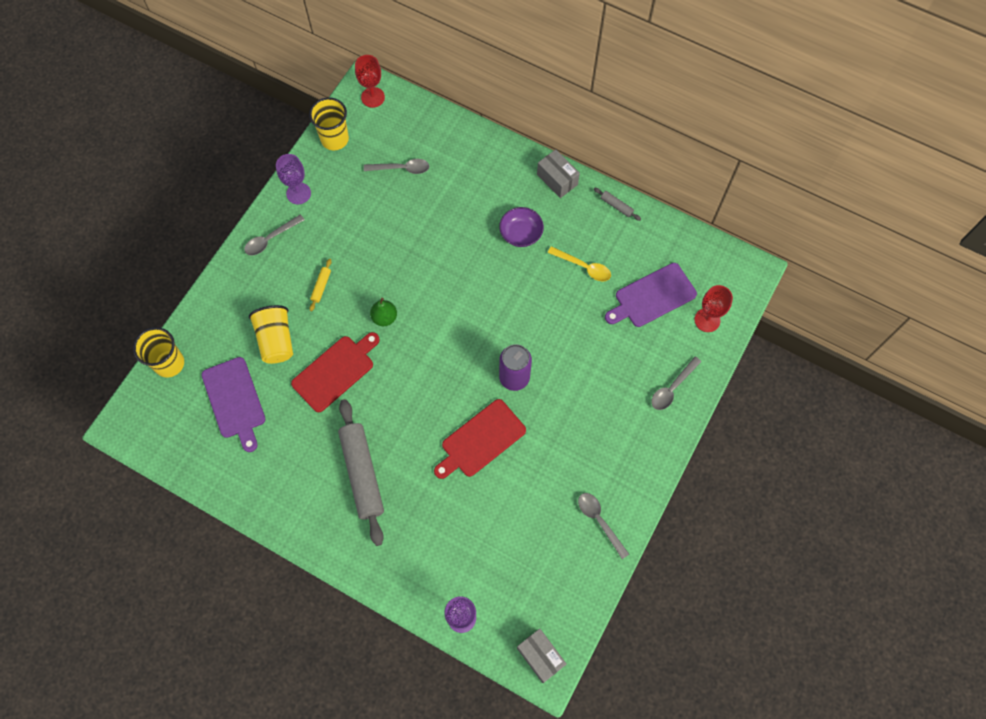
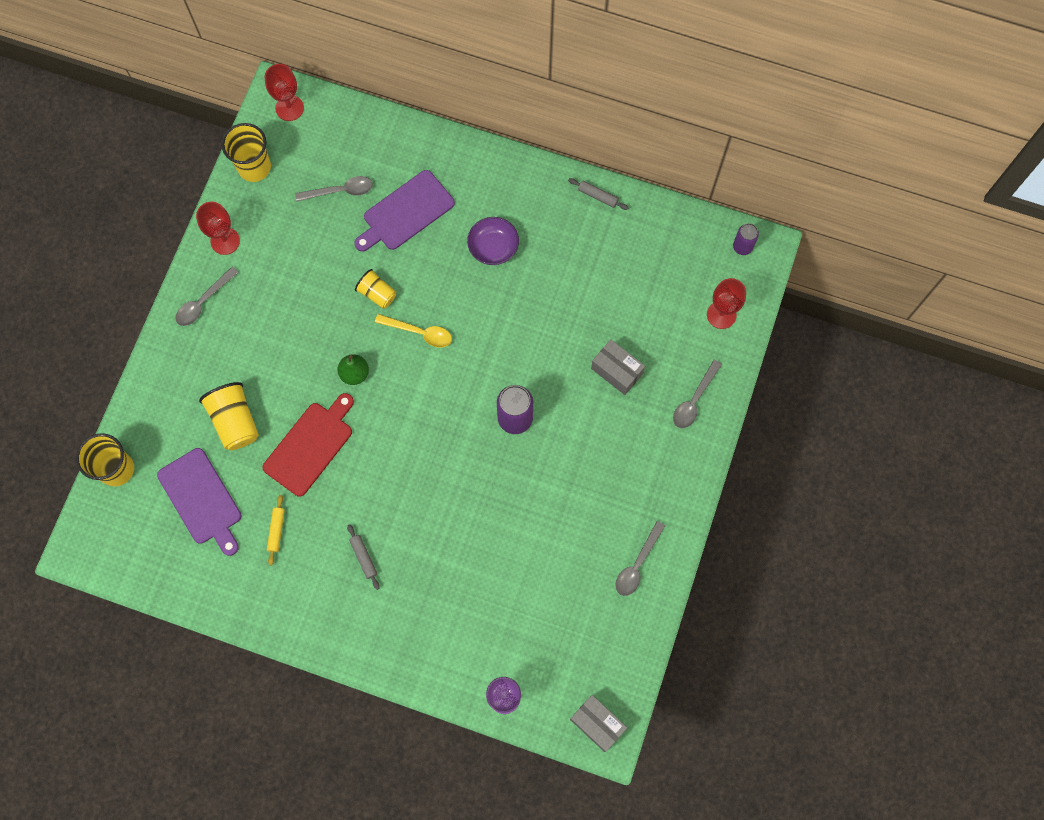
camera: 10 degrees left, 5 degrees up
purple goblet [276,154,311,204] -> red goblet [196,202,240,255]
yellow rolling pin [310,259,332,311] -> yellow rolling pin moved to [267,495,285,566]
grey rolling pin [338,399,384,546] -> grey rolling pin [347,524,380,590], size x0.41
red cutting board [434,399,526,479] -> none
grey box [537,149,580,198] -> grey box moved to [591,339,645,395]
yellow spoon [548,246,611,282] -> yellow spoon moved to [375,314,452,348]
grey spoon [578,493,629,559] -> grey spoon turned 105 degrees counterclockwise [615,521,665,596]
purple cutting board [605,263,697,327] -> purple cutting board moved to [354,170,455,252]
none -> yellow cup [355,269,396,309]
none -> purple can [733,223,759,255]

